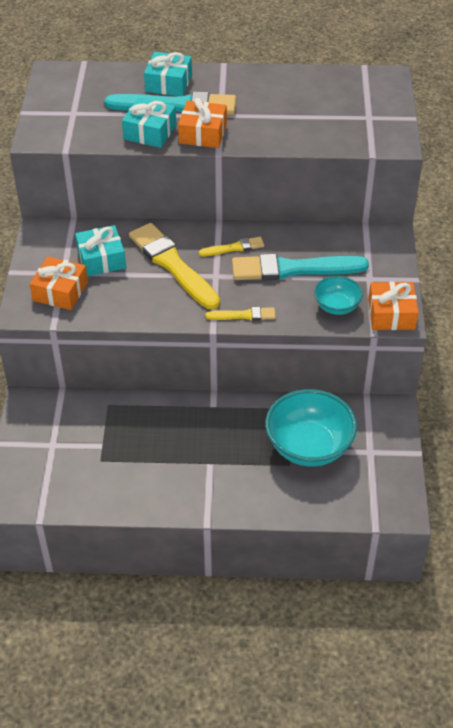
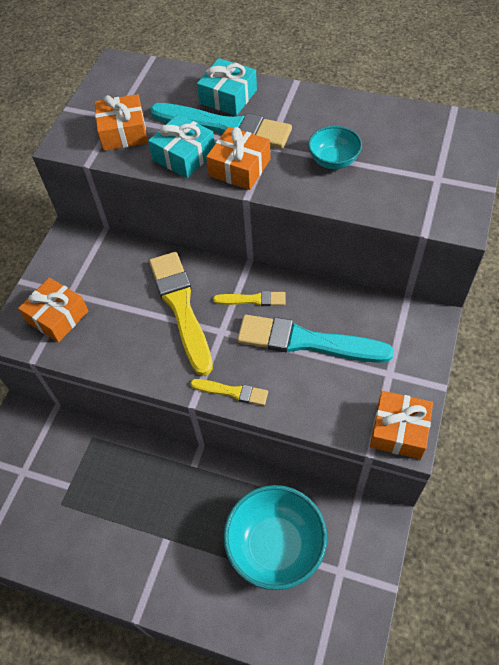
camera: 20 degrees right, 10 degrees up
turquoise gift [75,225,126,277] -> none
turquoise bowl [314,276,363,315] -> turquoise bowl moved to [308,126,362,169]
none -> orange gift [94,94,148,151]

